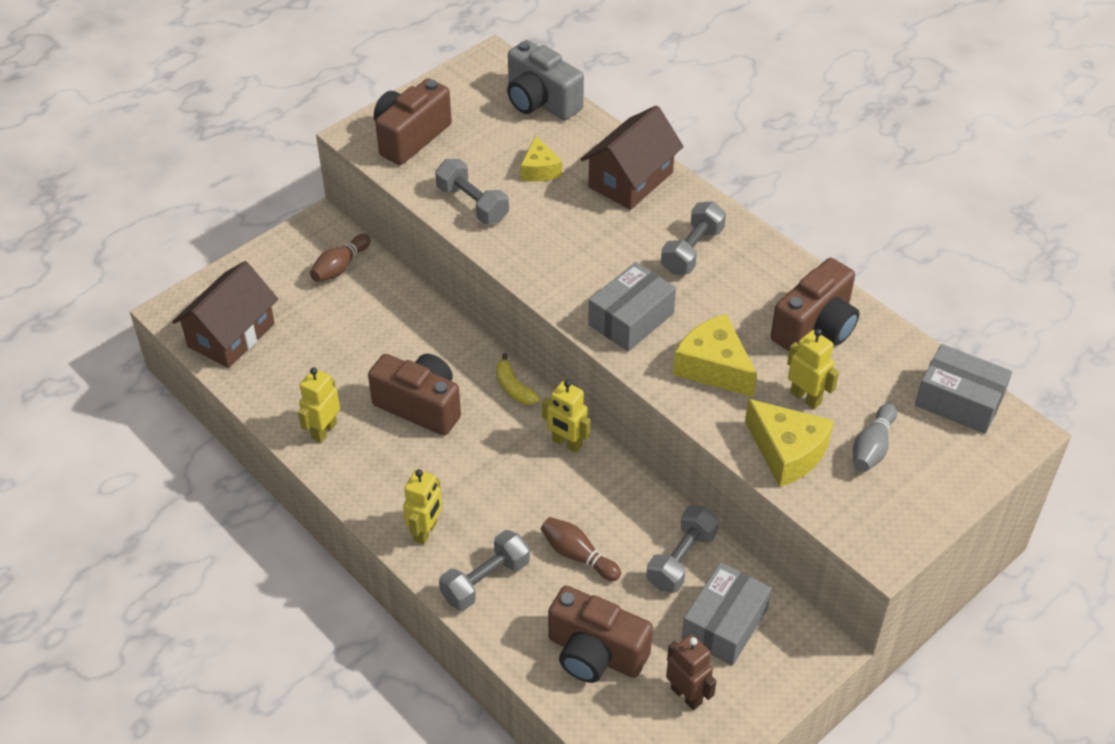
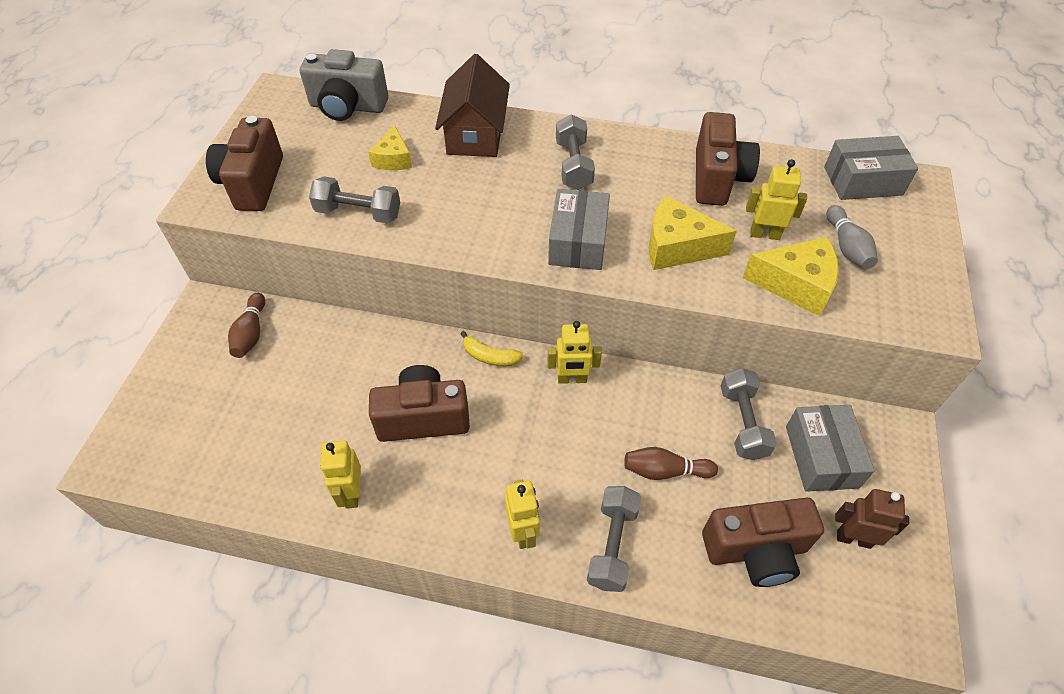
camera: 35 degrees left, 5 degrees up
brown house [172,261,278,368] -> none
yellow cheese [520,136,562,182] -> yellow cheese turned 45 degrees clockwise [368,125,412,170]

